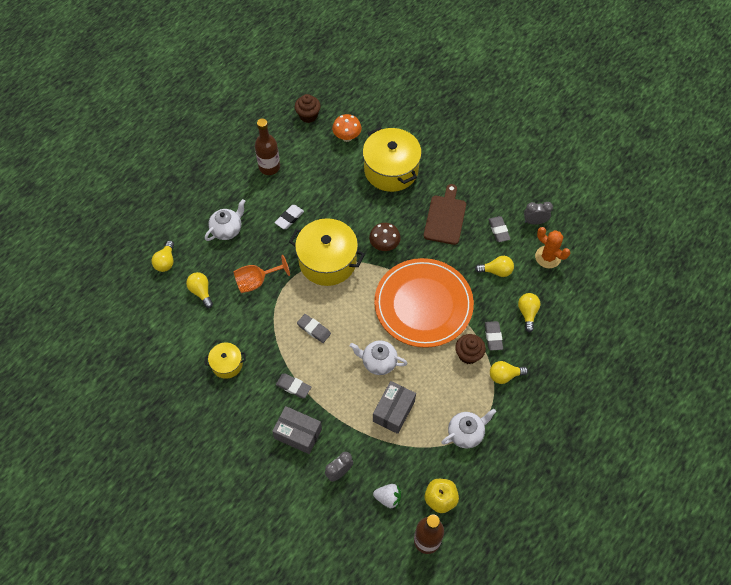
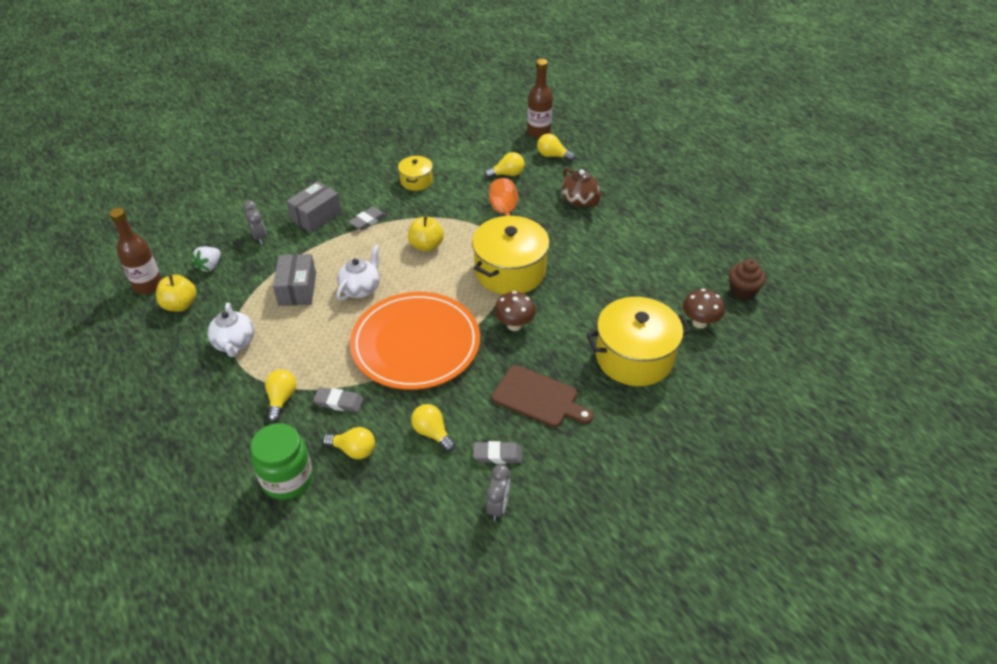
camera: 105 degrees right, 15 degrees down
white teapot [205,199,245,241] -> brown teapot [561,168,602,207]
brown bottle [255,119,280,175] -> brown bottle moved to [527,59,553,138]
white eraser [274,205,304,229] -> none
grey eraser [297,314,331,343] -> yellow apple [408,216,444,252]
orange mushroom [332,114,361,142] -> brown mushroom [683,289,725,329]
grey box [373,381,416,434] -> grey box turned 45 degrees clockwise [273,254,316,306]
brown cupcake [455,334,486,364] -> none
yellow light bulb [475,256,514,277] -> yellow light bulb turned 120 degrees clockwise [411,404,455,452]
orange cactus [535,227,570,268] -> none
none -> green jar [251,423,313,499]

